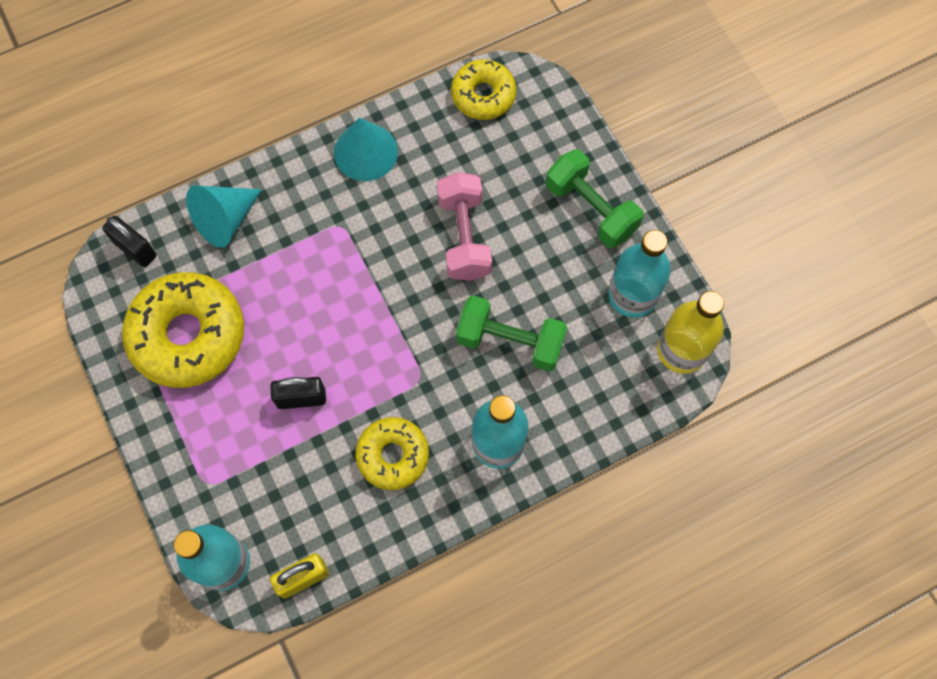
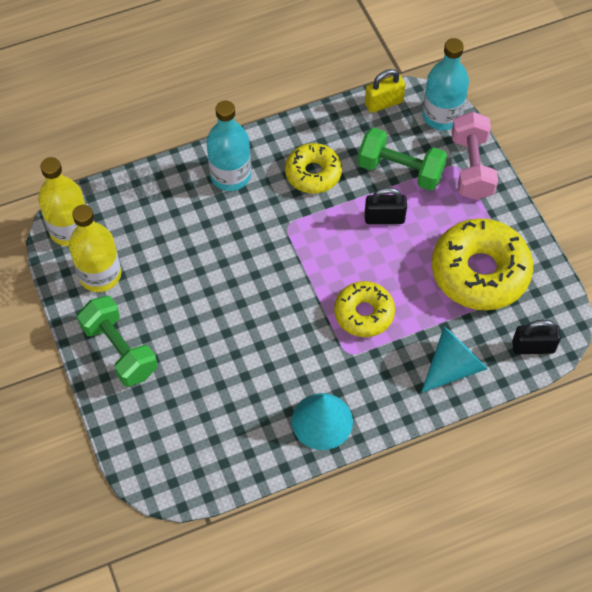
camera: 175 degrees left, 10 degrees down
black padlock [102,216,157,267] -> black padlock turned 45 degrees counterclockwise [512,320,561,354]
pink dumbbell [437,172,492,281] -> pink dumbbell moved to [452,112,498,200]
yellow donut [451,59,516,120] -> yellow donut moved to [334,281,395,337]
green dumbbell [456,295,567,372] -> green dumbbell moved to [358,127,447,191]
turquoise bottle [608,230,671,317] -> yellow bottle [69,205,121,292]

